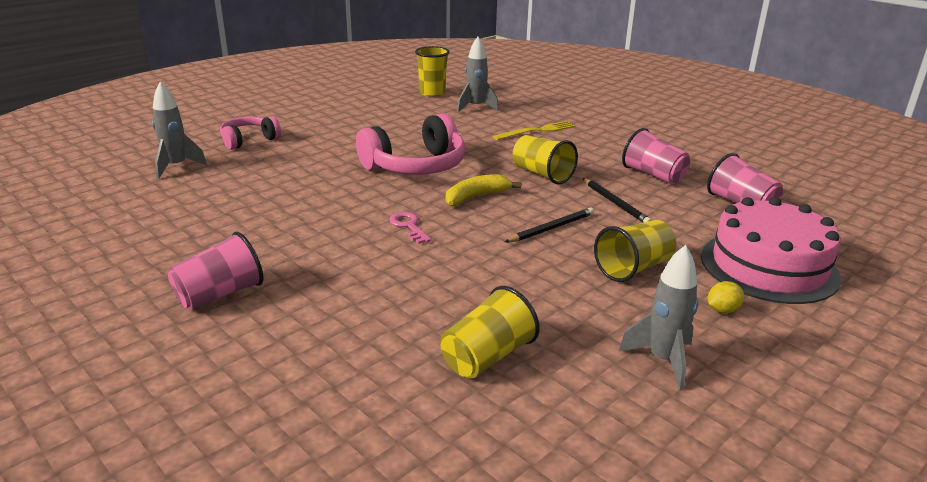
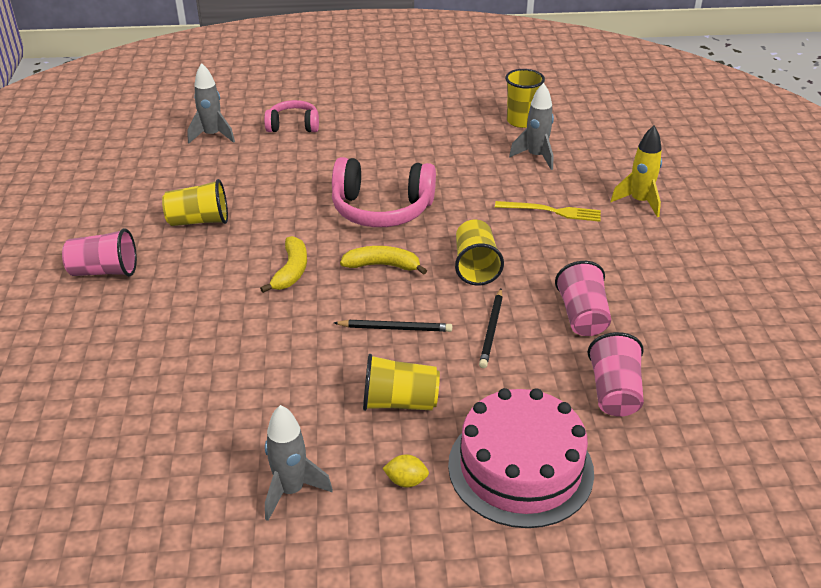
camera: 40 degrees right, 10 degrees up
pink key [389,212,432,244] -> yellow banana [260,236,307,293]
yellow cup [440,286,540,379] -> yellow cup moved to [162,179,228,226]
none -> yellow rocket [611,126,662,217]

